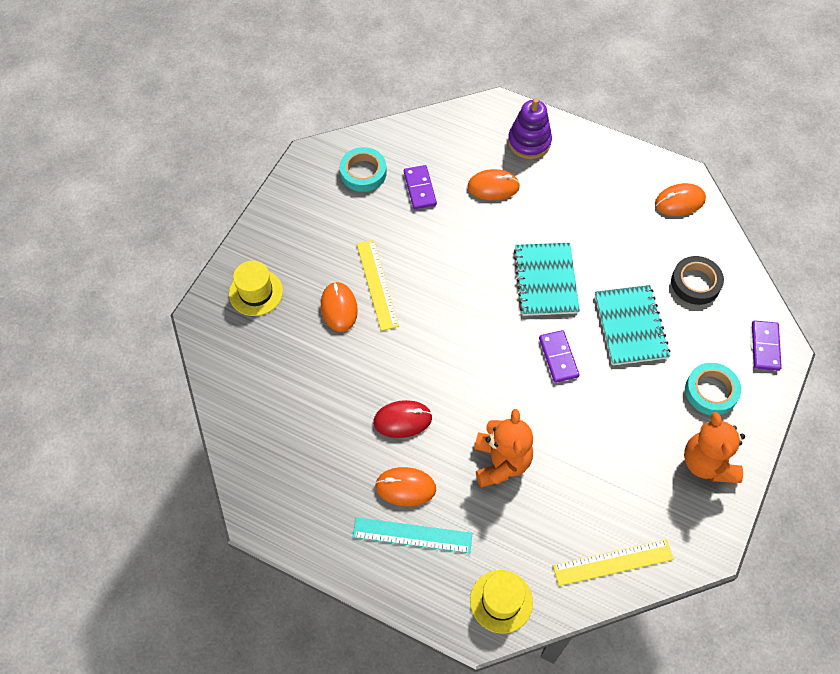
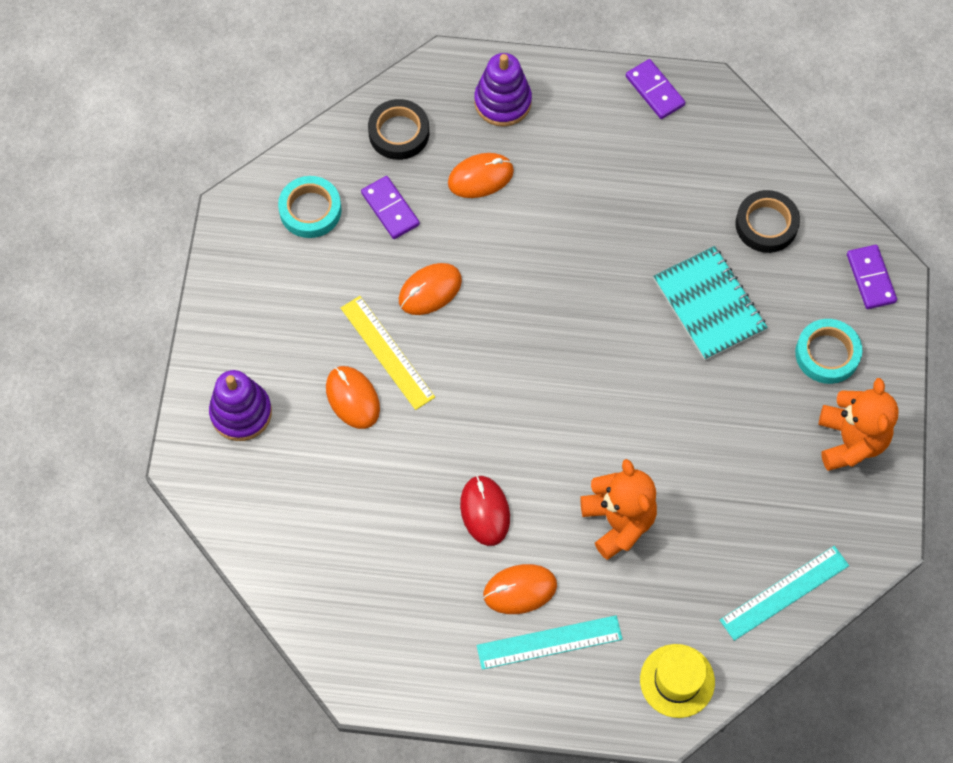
camera: 20 degrees left, 5 degrees up
yellow hat [229,261,283,316] -> purple stacking toy [209,370,272,441]
red mouse [373,400,432,438] -> red mouse turned 75 degrees counterclockwise [460,475,510,546]
turquoise notebook [514,243,580,316] -> none
purple domino [539,330,579,383] -> purple domino moved to [626,59,685,119]
yellow ruler [553,539,674,586] -> turquoise ruler [720,546,849,641]
orange mouse [655,183,706,216] -> orange mouse moved to [399,263,462,315]
orange teddy bear [684,412,745,483] -> orange teddy bear turned 150 degrees counterclockwise [818,378,899,471]
none -> black tape [368,99,429,160]

